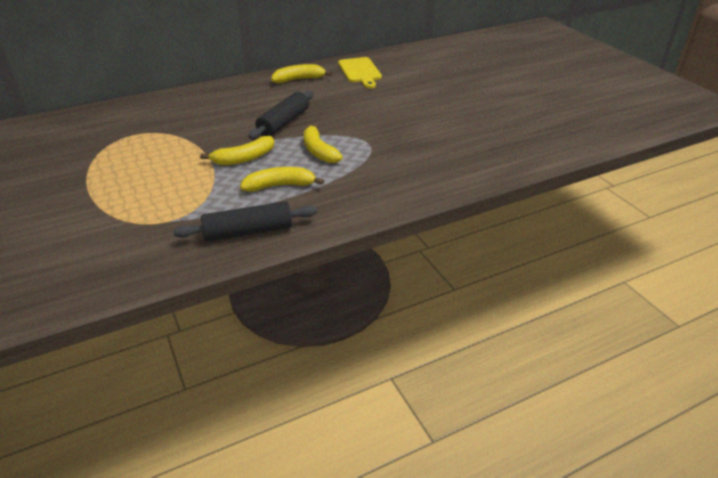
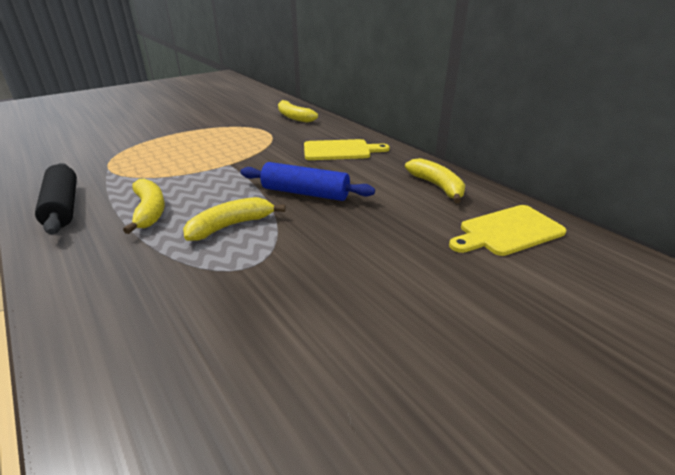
camera: 80 degrees right, 5 degrees down
yellow banana [200,136,274,165] -> yellow banana moved to [278,100,318,123]
black rolling pin [248,91,314,139] -> blue rolling pin [240,162,375,201]
none -> yellow cutting board [304,139,390,160]

